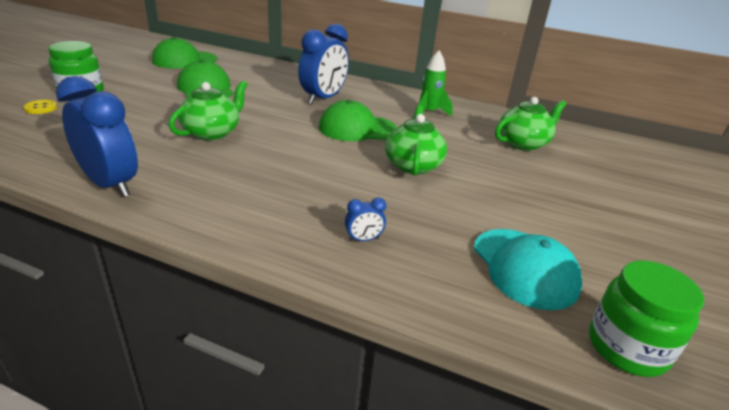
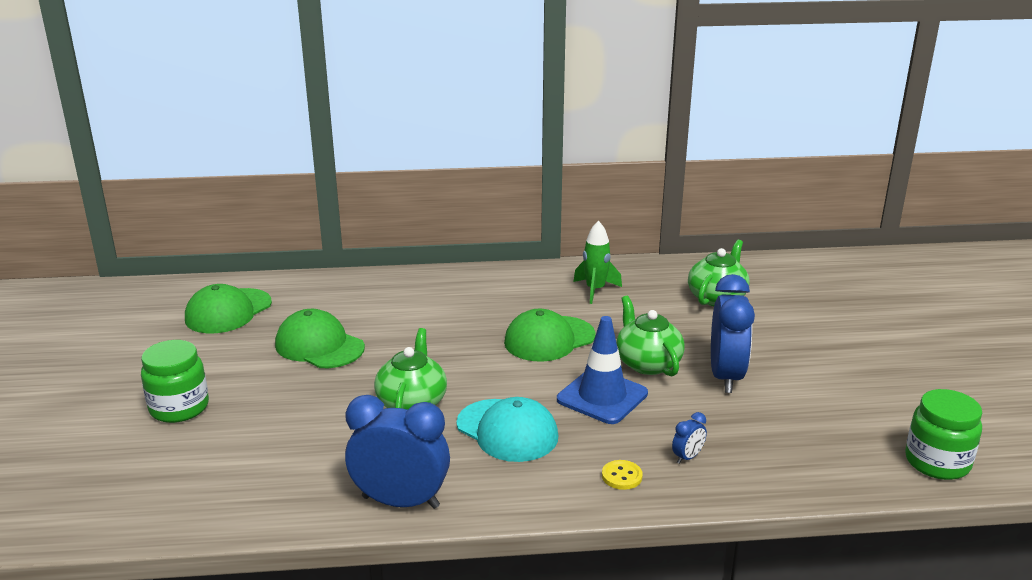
camera: 25 degrees left, 5 degrees down
yellow button [23,100,57,114] -> yellow button moved to [602,460,643,490]
blue clock [298,24,349,105] -> blue clock moved to [711,274,755,393]
turquoise cap [474,229,582,310] -> turquoise cap moved to [456,397,558,462]
none -> blue traffic cone [557,316,648,424]

